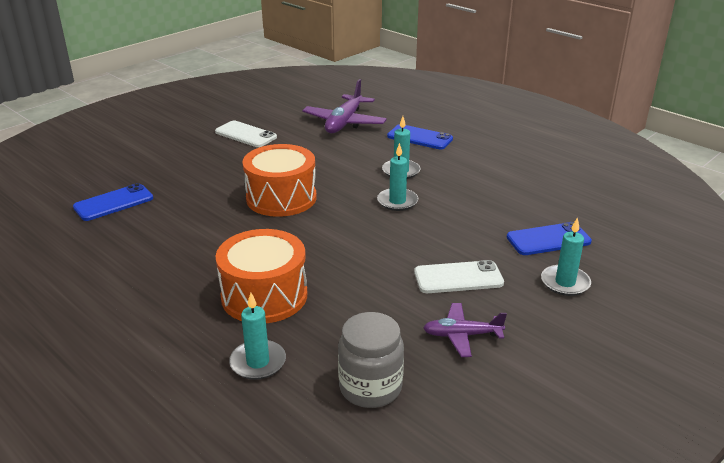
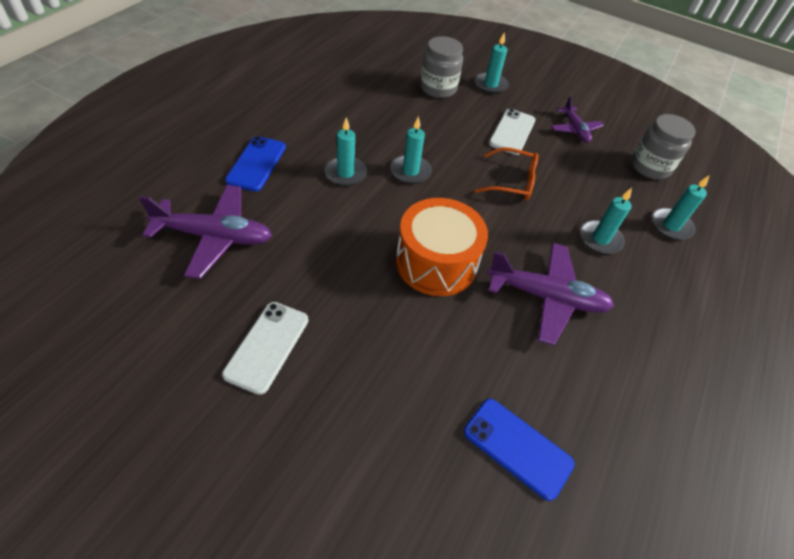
camera: 110 degrees left, 20 degrees up
orange drum [216,229,307,323] -> turquoise candle [580,188,632,254]
white phone [414,260,504,293] -> white phone turned 45 degrees clockwise [489,109,536,155]
blue phone [507,222,592,255] -> grey jar [420,36,463,98]
none -> orange glasses [475,147,538,200]
none -> purple plane [487,243,614,345]

